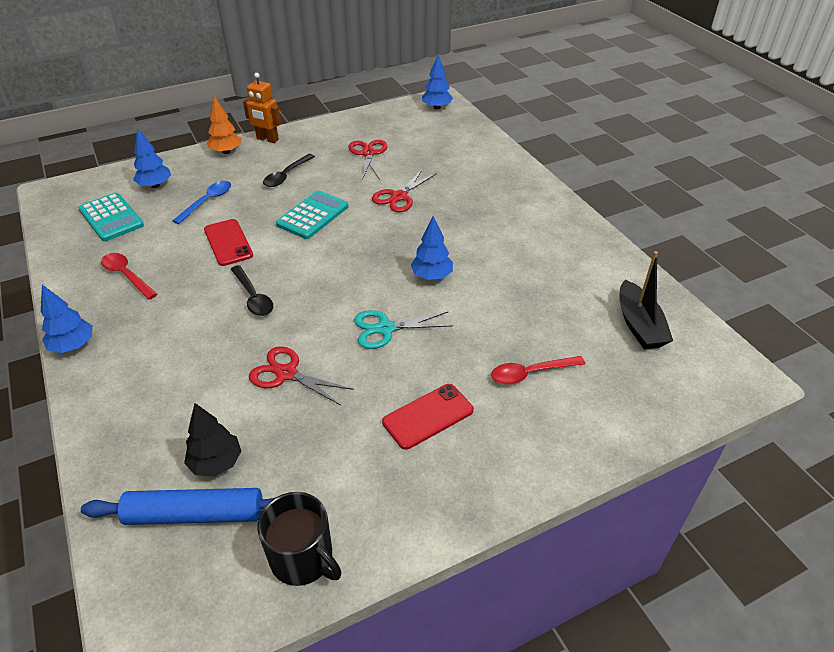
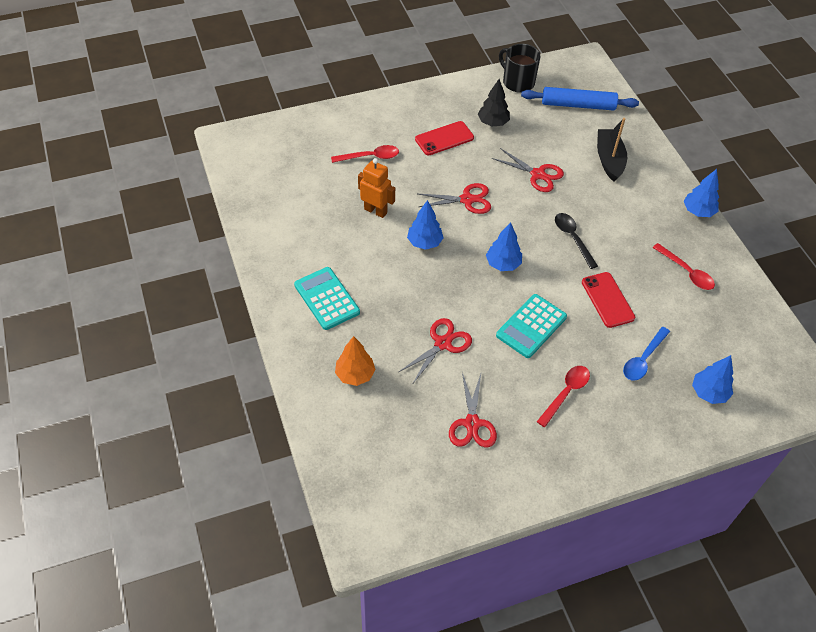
camera: 175 degrees left, 10 degrees up
turquoise calculator [79,193,144,241] -> turquoise calculator moved to [294,267,360,330]
black tree [184,403,241,477] -> black tree moved to [478,79,510,127]
orange tree [207,96,241,154] -> orange tree moved to [335,336,376,386]
orange robot [243,73,281,143] -> orange robot moved to [358,158,395,218]
black spoon [263,154,315,187] -> red spoon [537,366,590,427]
turquoise scissors [354,310,453,349] -> red scissors [418,183,491,214]
blue tree [422,55,453,110] -> blue tree moved to [486,222,522,271]
black boat [619,251,673,349] -> black boat moved to [597,118,627,182]

